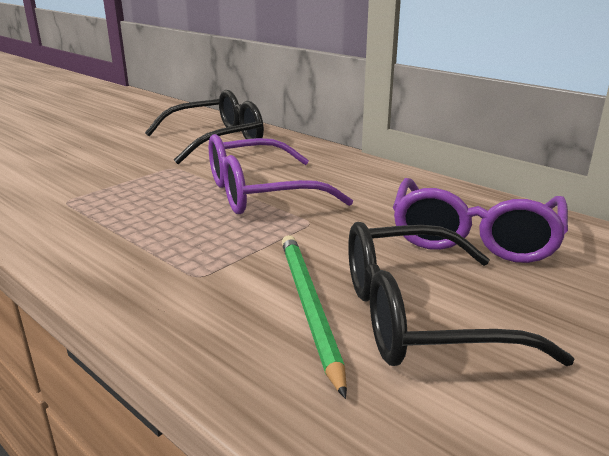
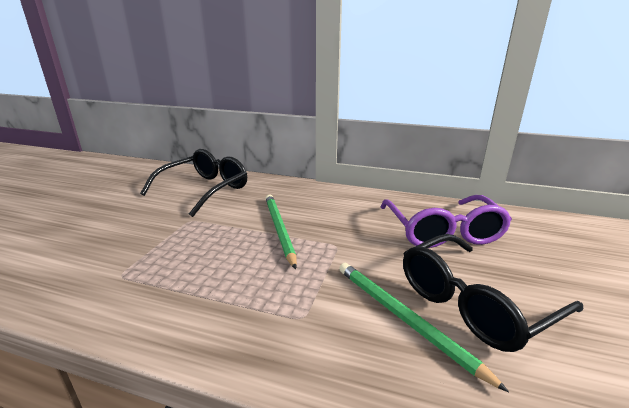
camera: 25 degrees left, 0 degrees up
purple glasses [209,134,353,214] -> green pencil [265,194,297,269]

